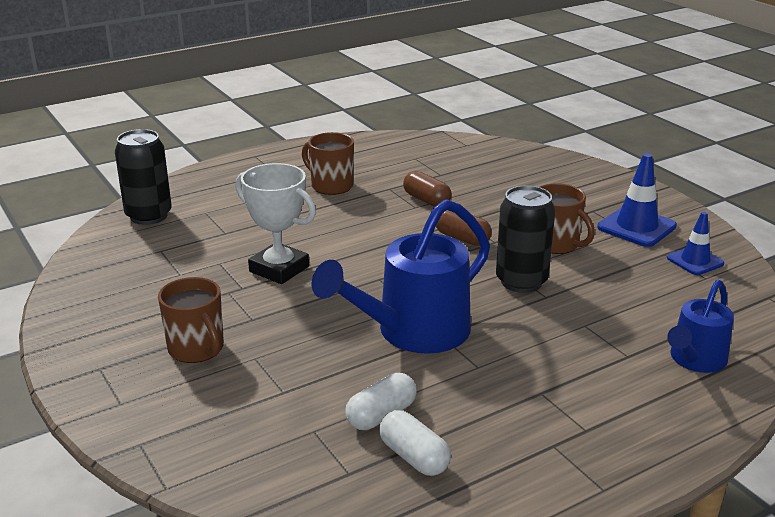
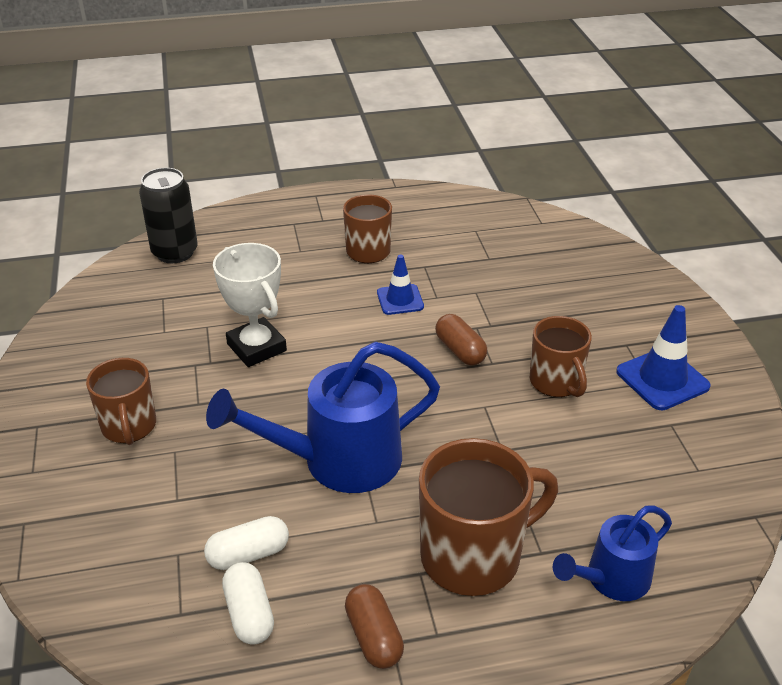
camera: 20 degrees right, 10 degrees up
brown capsule [403,171,451,207] -> brown capsule moved to [345,584,404,669]
black can [496,185,555,293] -> none
blue traffic cone [667,212,724,275] -> blue traffic cone moved to [377,255,424,315]
none -> brown mug [419,438,558,596]

